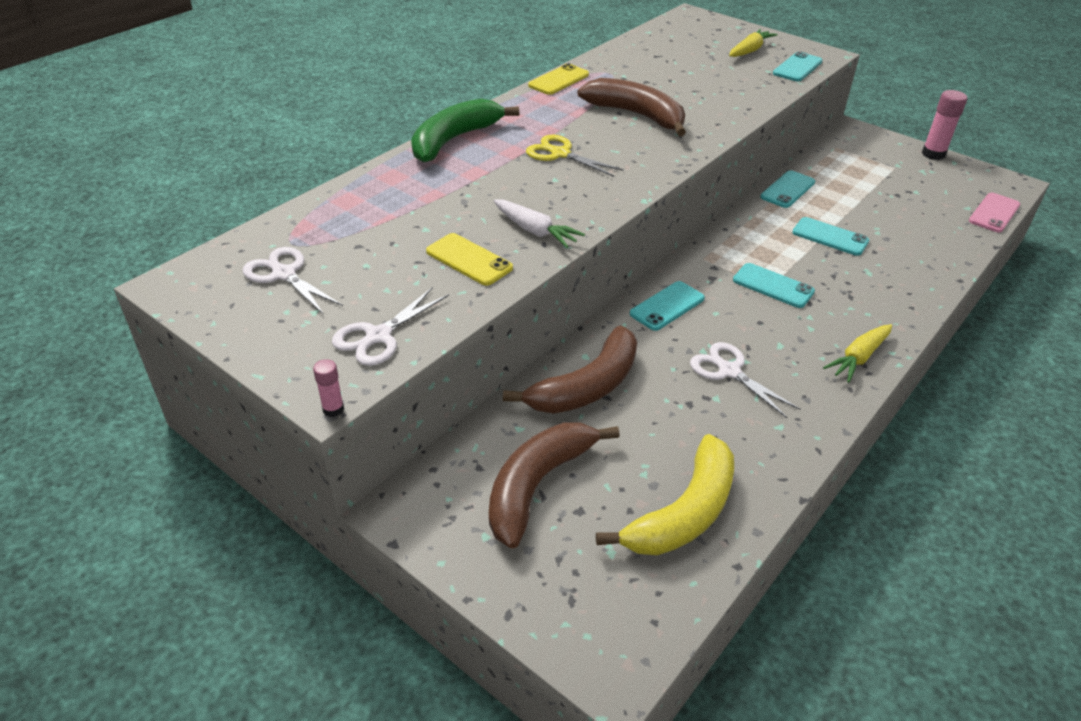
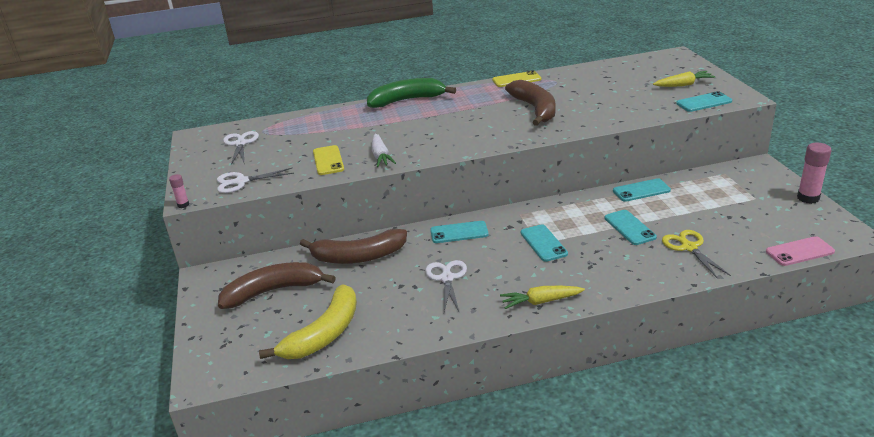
camera: 40 degrees right, 10 degrees down
yellow scissors [526,135,624,177] -> yellow scissors moved to [662,230,731,279]
yellow banana [596,434,734,555] -> yellow banana turned 45 degrees counterclockwise [259,284,357,359]

